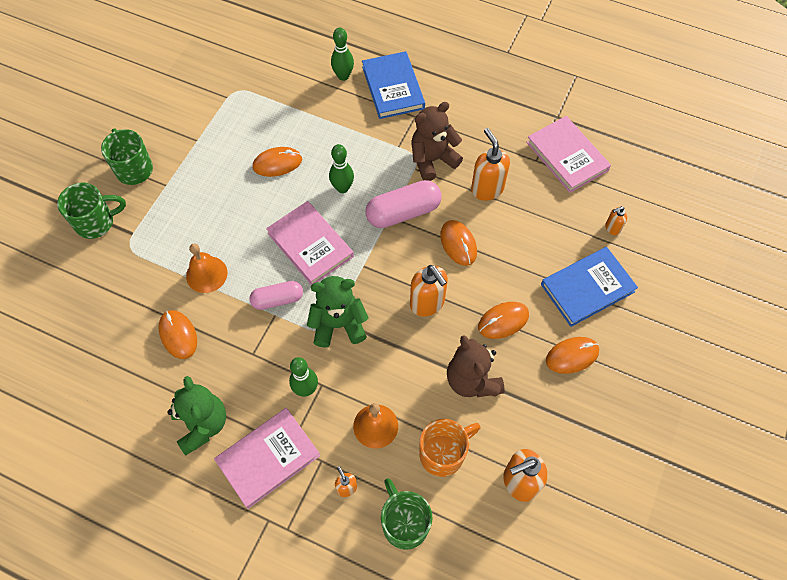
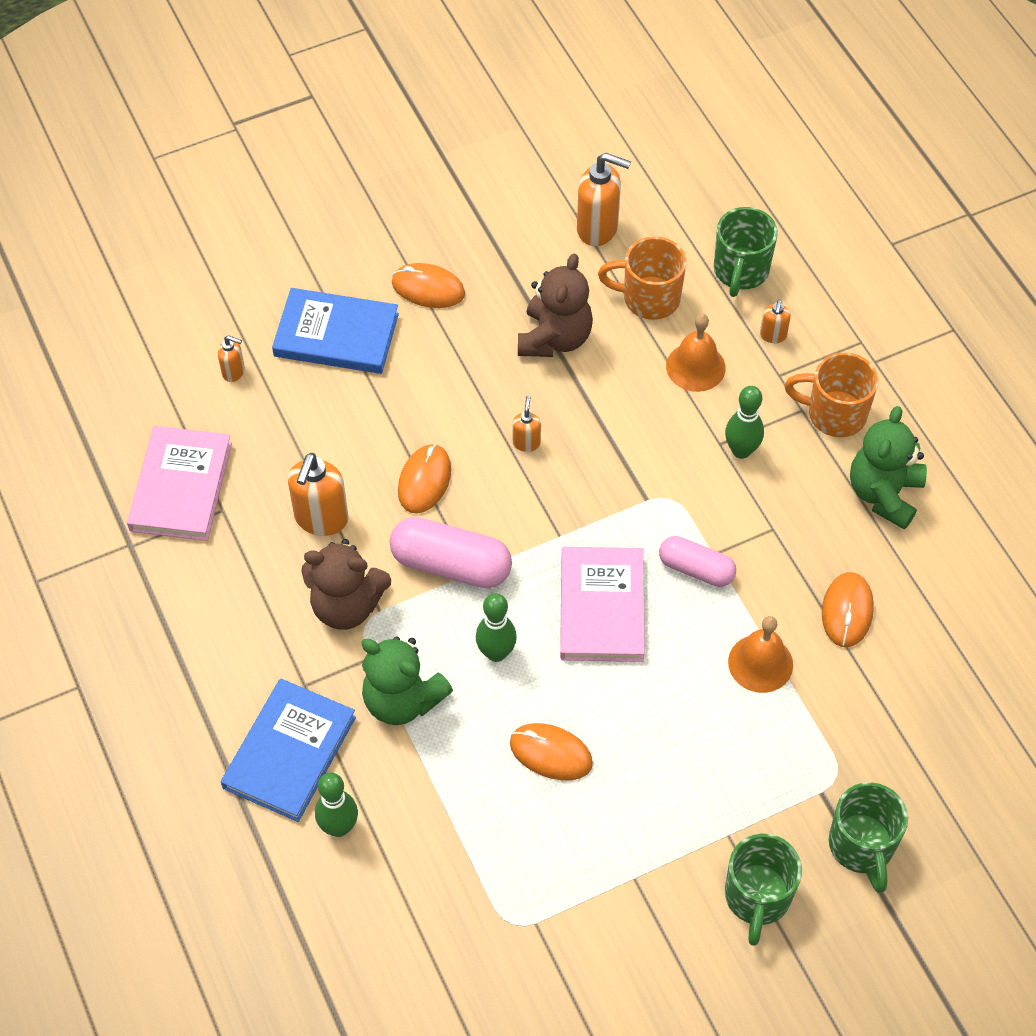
camera: 140 degrees left, 5 degrees down
green mug [57,183,126,239] -> green mug turned 120 degrees counterclockwise [829,782,908,893]
pink book [214,408,320,509] -> orange mug [784,352,878,437]
green teddy bear [307,276,369,348] -> green teddy bear moved to [361,636,453,725]
orange soap dispenser [410,265,448,317] -> orange soap dispenser [512,396,541,452], size x0.52
orange mouse [478,302,529,339] -> none

